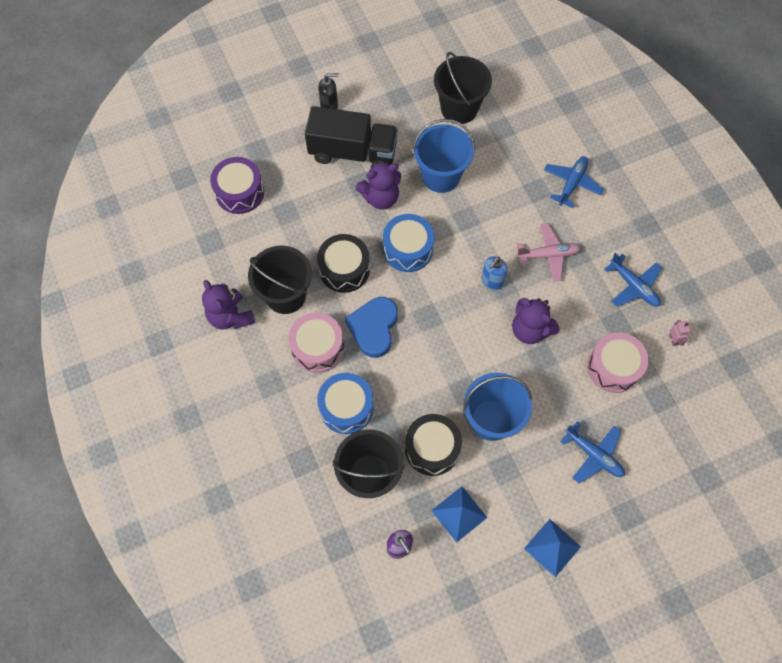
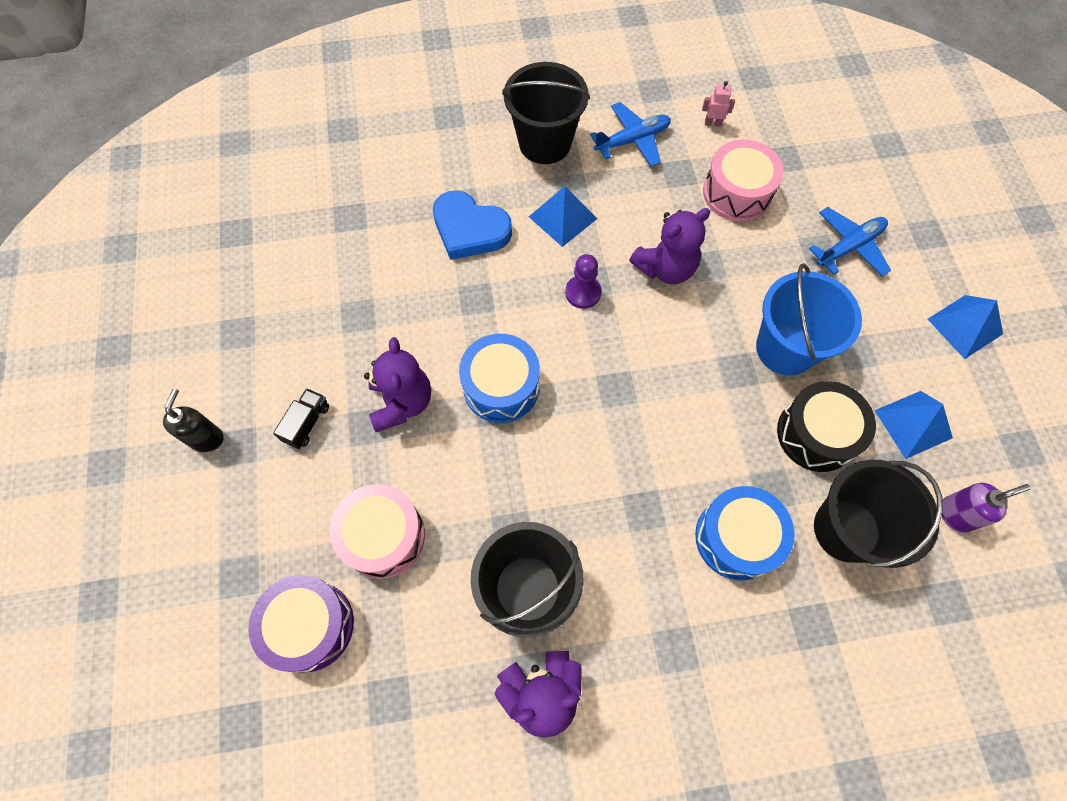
camera: 75 degrees left, 0 degrees up
pink drum [288,312,344,373] -> pink drum moved to [330,484,425,579]
black truck [305,106,398,165] -> black truck [273,388,329,449], size x0.40
black drum [317,234,370,293] -> none
blue heart [345,297,398,358] -> blue heart moved to [433,190,512,260]
blue bucket [413,119,475,193] -> none
black bucket [434,52,492,124] -> black bucket moved to [502,62,590,164]
blue soap dispenser [482,257,508,290] -> purple pawn [565,254,602,309]
pink plane [516,223,581,282] -> blue pyramid [529,186,598,247]
blue plane [544,156,604,208] -> none

